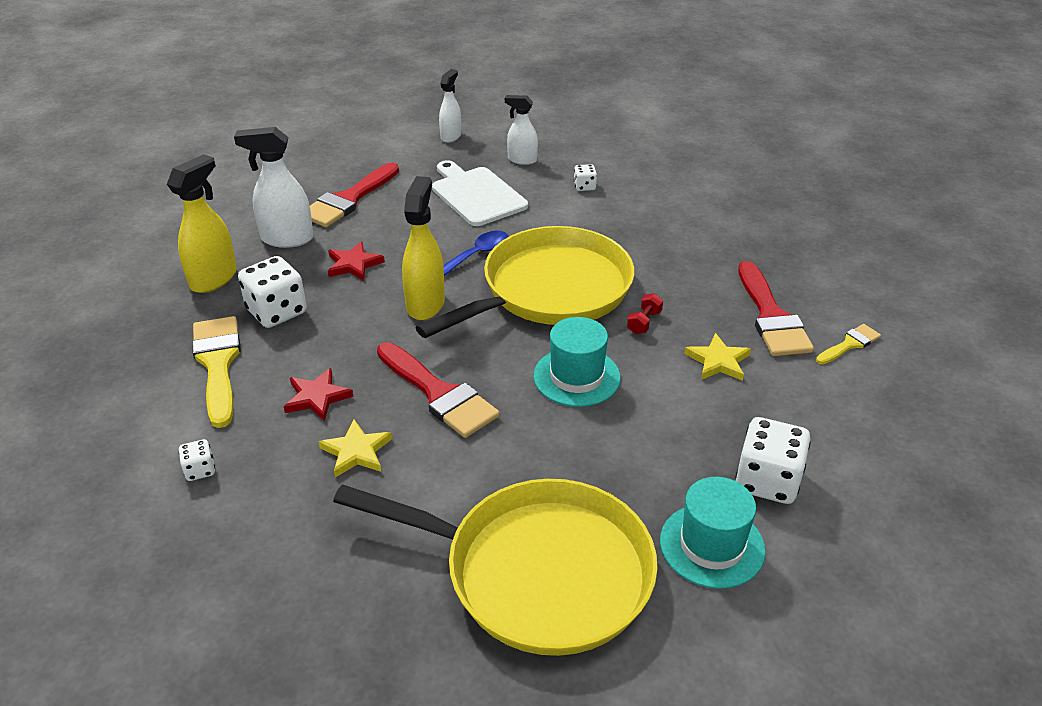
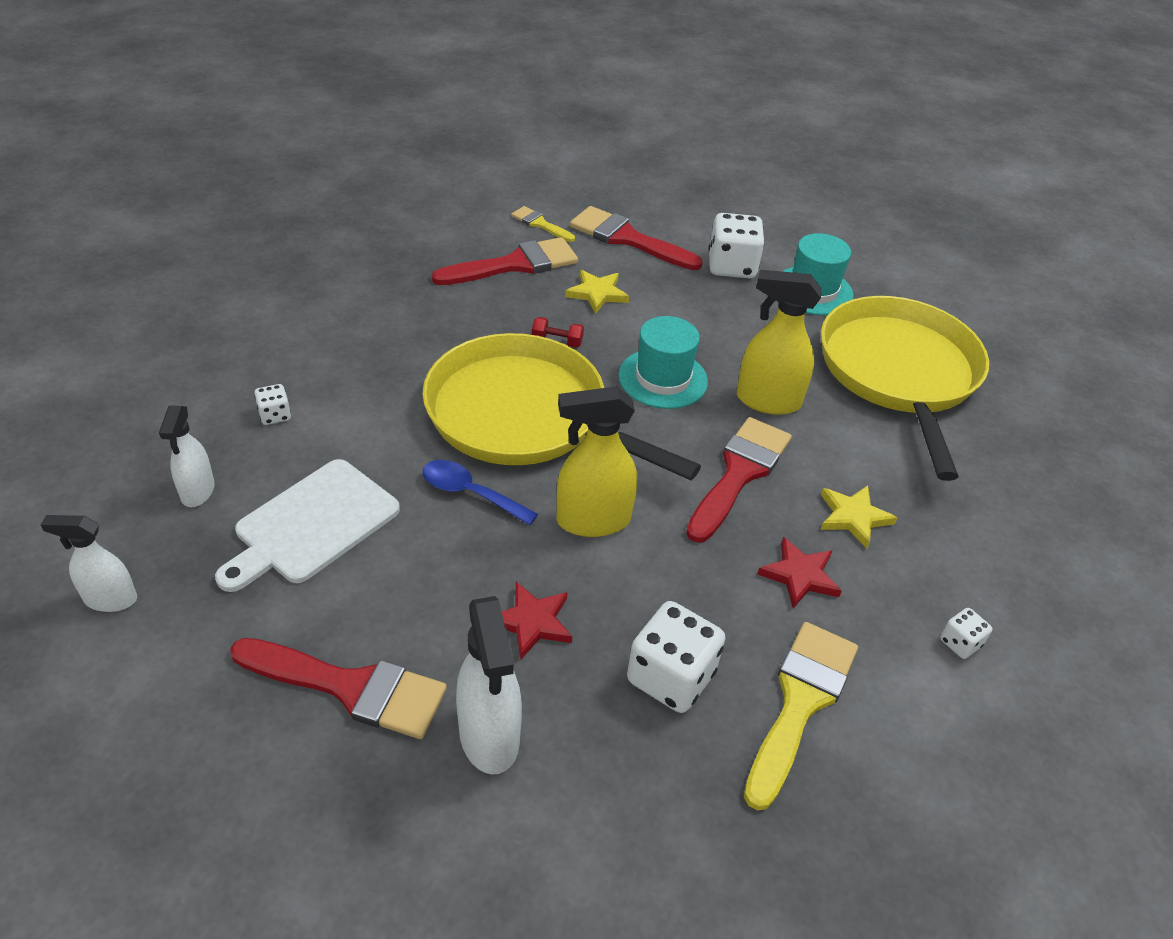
camera: 110 degrees left, 5 degrees up
yellow spray bottle [167,154,237,293] -> yellow spray bottle moved to [737,270,822,415]
yellow brush [192,316,241,428] -> yellow brush turned 150 degrees clockwise [744,622,858,811]
none -> red brush [570,206,703,270]

